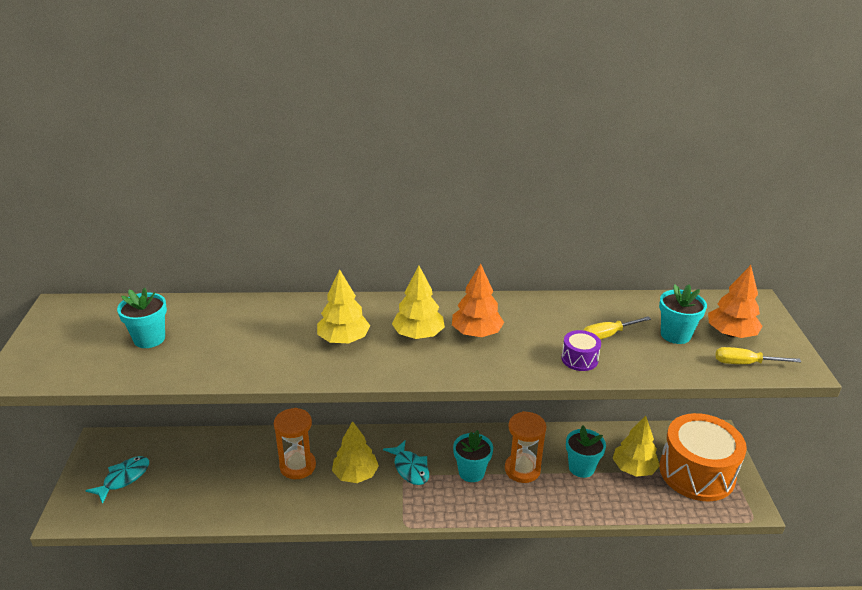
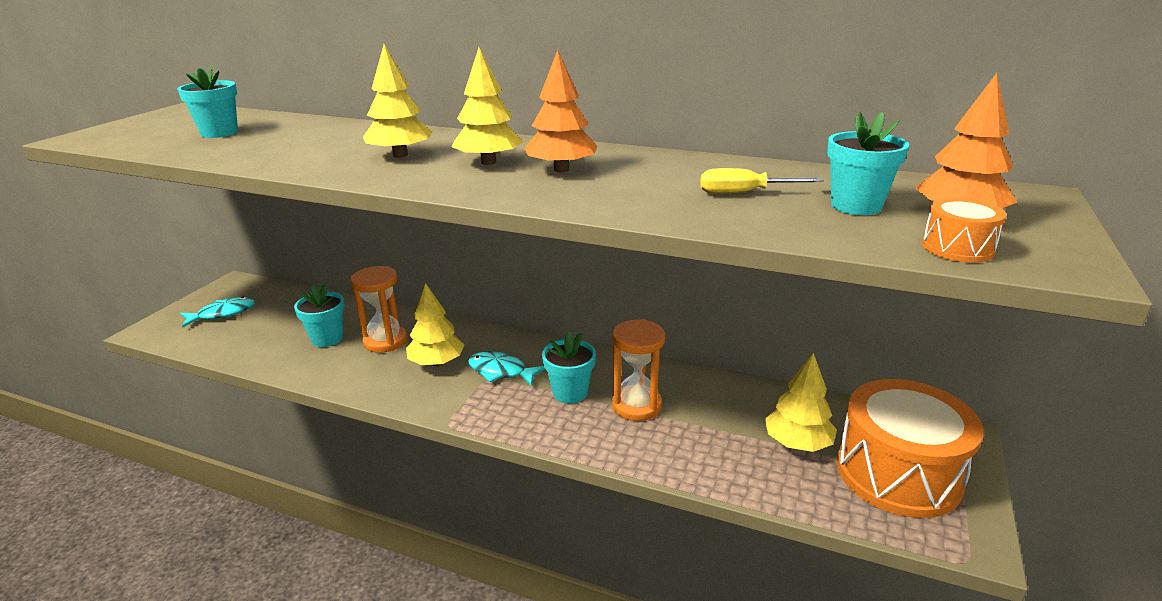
camera: 25 degrees right, 5 degrees down
turquoise fish [383,441,429,485] -> turquoise fish turned 120 degrees clockwise [468,351,545,386]
purple drum [561,330,601,371] -> none
turquoise flower pot [566,425,606,478] -> turquoise flower pot moved to [294,284,345,347]
yellow screwdriver [715,347,801,364] -> orange drum [922,198,1006,262]

